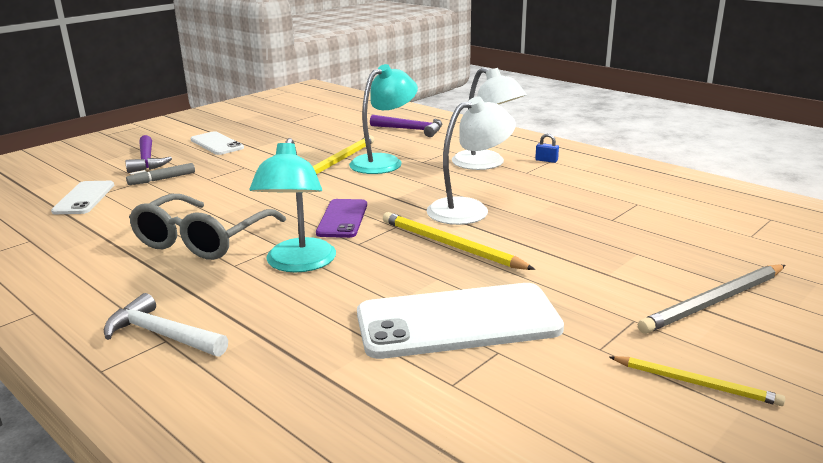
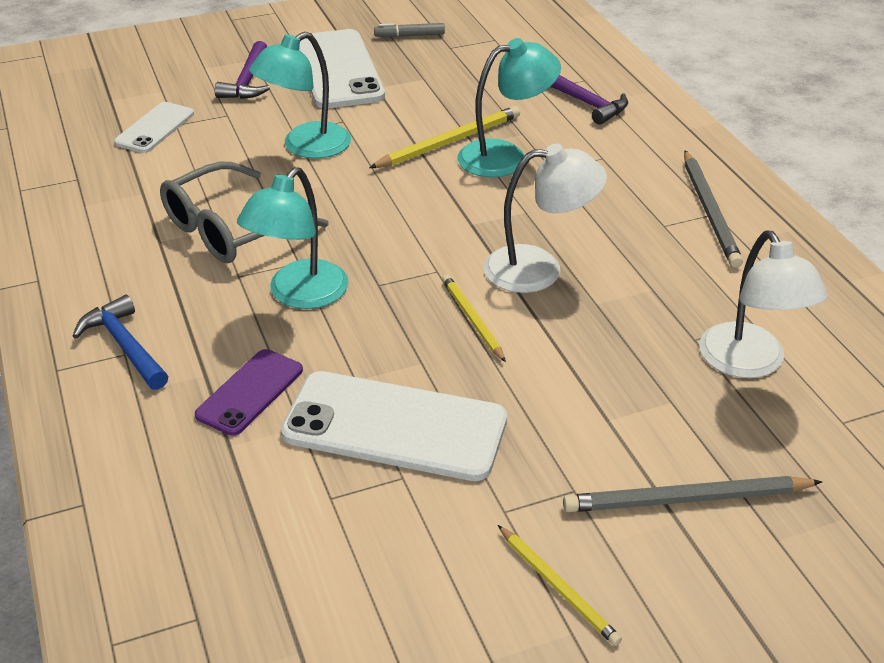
camera: 25 degrees right, 15 degrees up
white hammer [104,293,228,357] -> blue hammer [73,295,168,390]
grey marker [126,163,195,185] -> grey marker moved to [374,23,445,37]
white phone [190,131,244,155] -> white phone [299,29,385,108], size x1.79
purple phone [316,199,367,238] -> purple phone moved to [195,349,303,436]
yellow pencil [383,212,535,270] -> yellow pencil [442,275,506,362], size x0.64
white lamp [452,68,527,170] -> white lamp moved to [699,230,828,378]
blue padlock [535,133,559,163] -> grey pencil [684,151,743,268]
none -> turquoise lamp [249,32,351,159]

